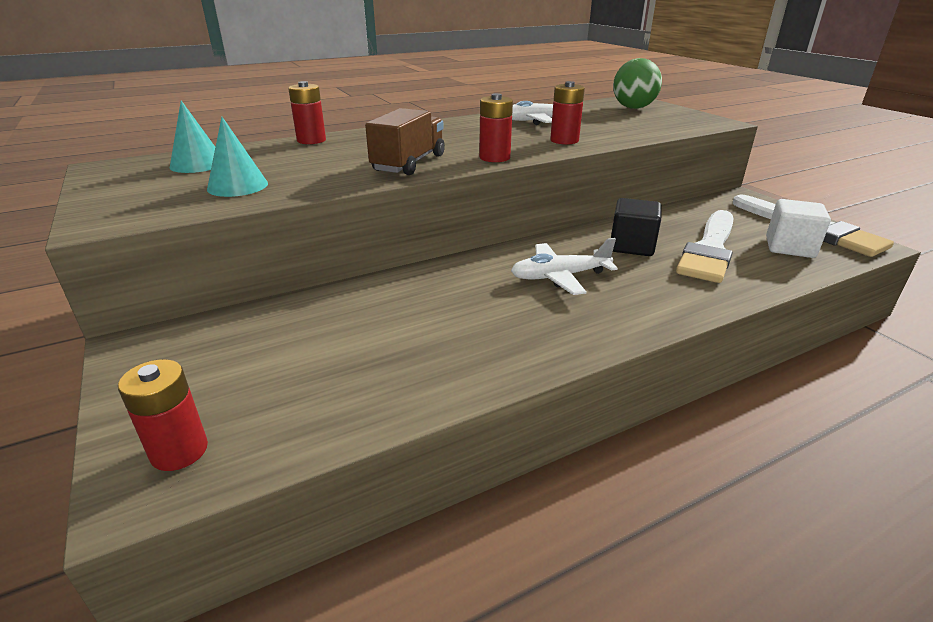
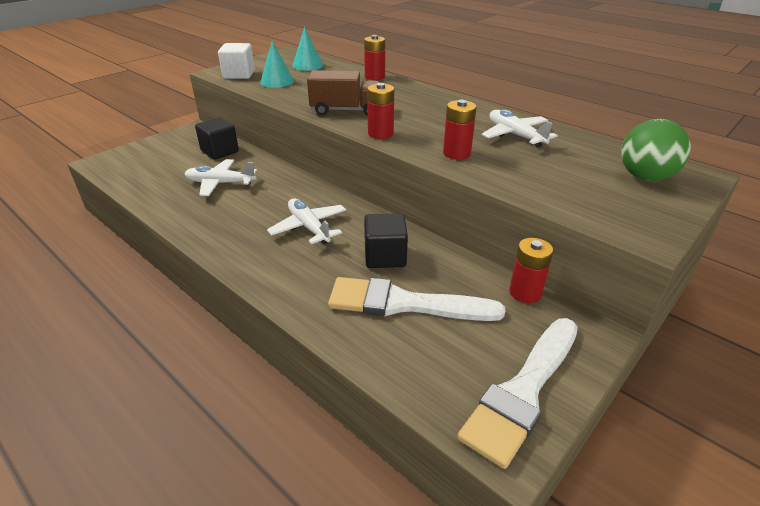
camera: 70 degrees right, 5 degrees up
red battery [118,359,208,471] -> red battery moved to [509,238,553,303]
white cube [766,199,831,258] -> white cube moved to [218,43,255,79]
none -> white plane [185,159,257,196]
none -> black cube [195,117,239,160]

